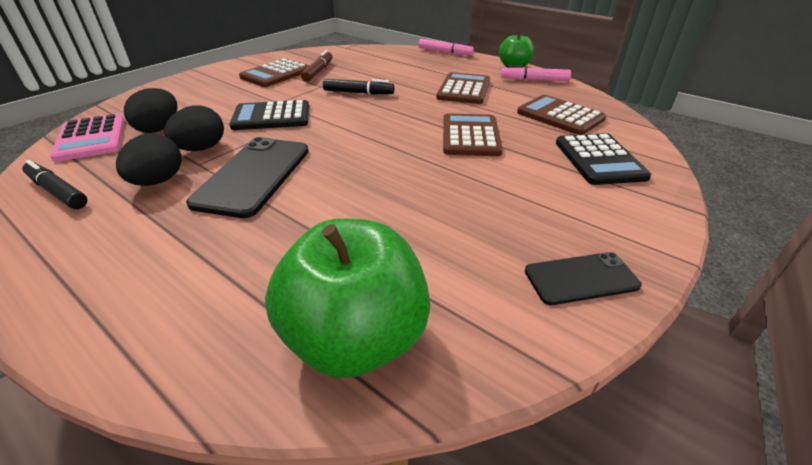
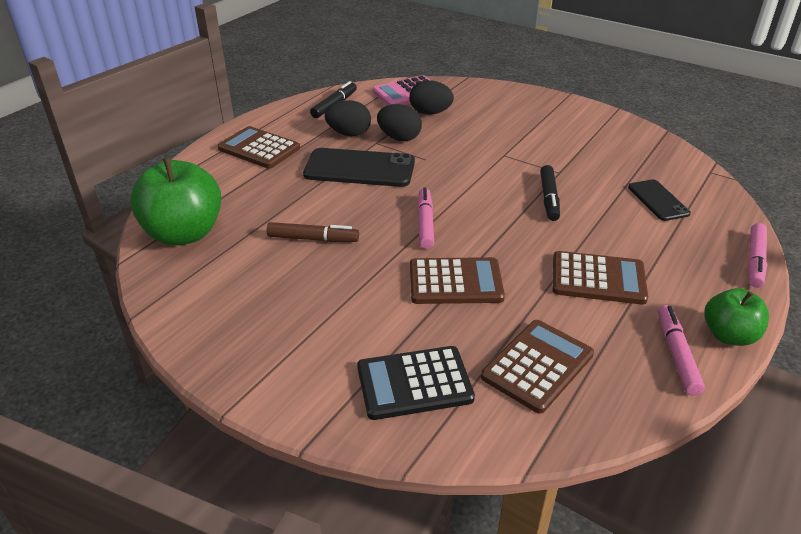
camera: 85 degrees right, 0 degrees up
black calculator [229,100,309,130] -> none
brown calculator [239,58,309,87] -> brown calculator moved to [218,126,300,168]
brown marker [301,50,333,82] -> brown marker moved to [266,222,359,242]
black phone [525,252,642,305] -> black phone moved to [628,179,691,221]
none -> pink marker [417,188,434,249]

